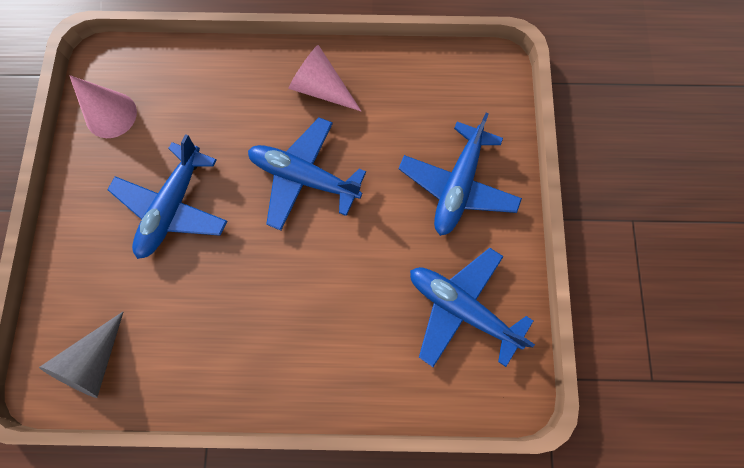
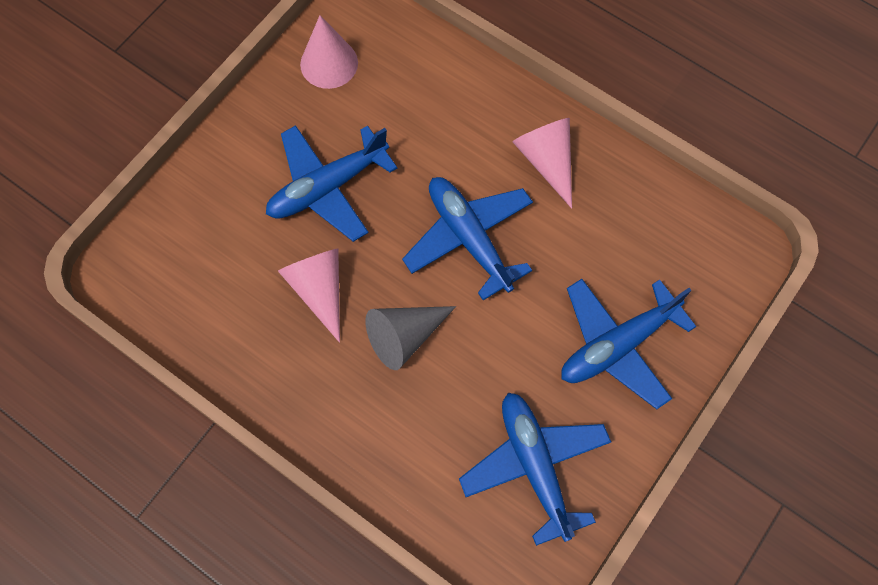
camera: 35 degrees right, 5 degrees down
grey cone [39,311,124,398] -> grey cone moved to [365,306,456,370]
none -> pink cone [278,248,340,343]

